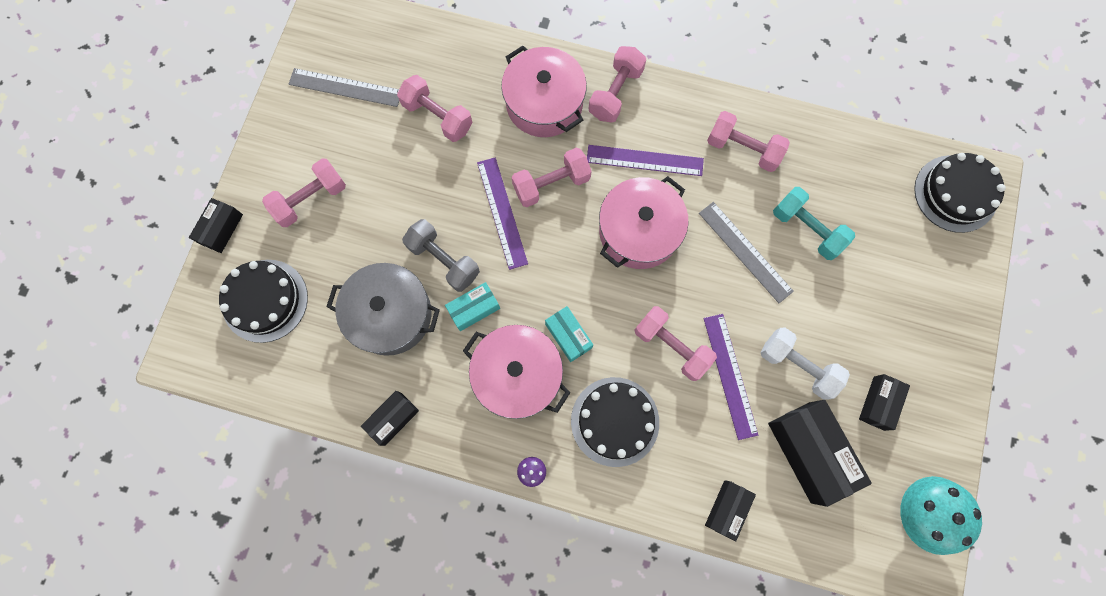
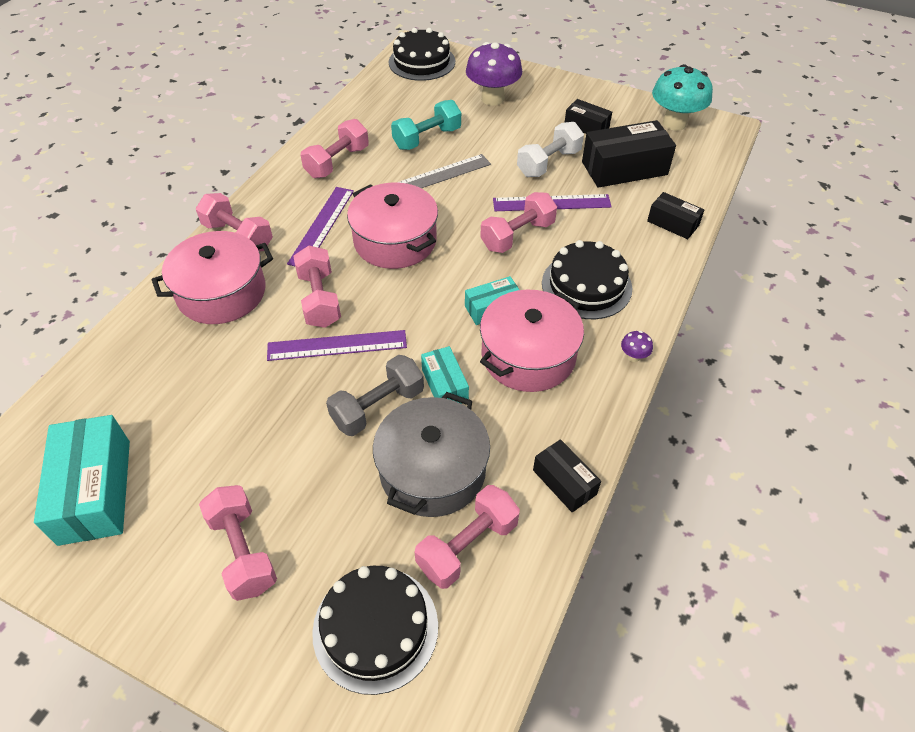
camera: 80 degrees left, 25 degrees down
black box [189,198,243,253] -> none
grey ruler [289,68,399,107] -> turquoise box [34,415,130,546]
pink dumbbell [397,75,473,142] -> pink dumbbell moved to [415,485,520,589]
none -> purple mushroom [466,42,522,106]

